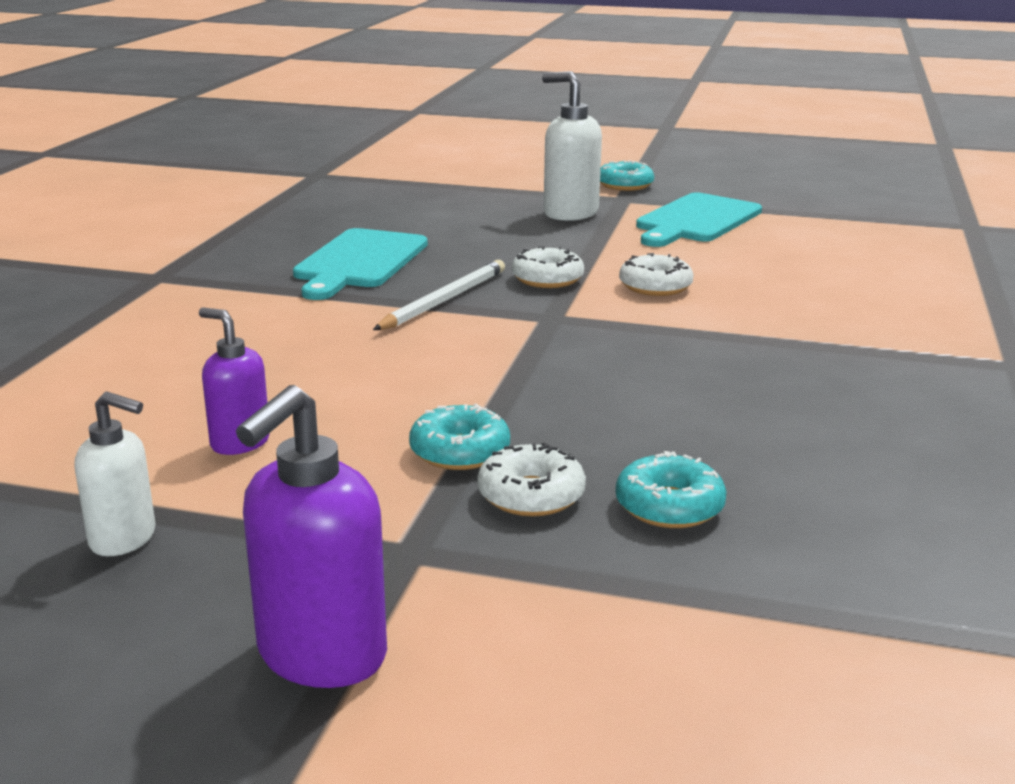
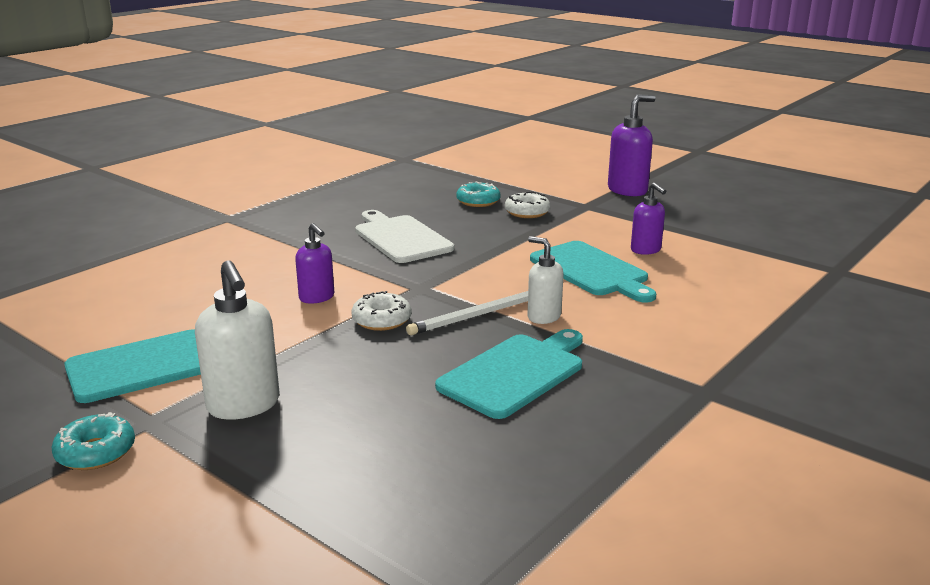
camera: 155 degrees left, 0 degrees up
white soap dispenser [75,392,155,556] -> white soap dispenser moved to [527,236,564,324]
turquoise donut [409,404,510,470] -> none
white donut [619,253,693,296] -> purple soap dispenser [295,223,334,304]
none -> white cutting board [355,210,454,263]
none -> turquoise cutting board [530,241,656,303]

